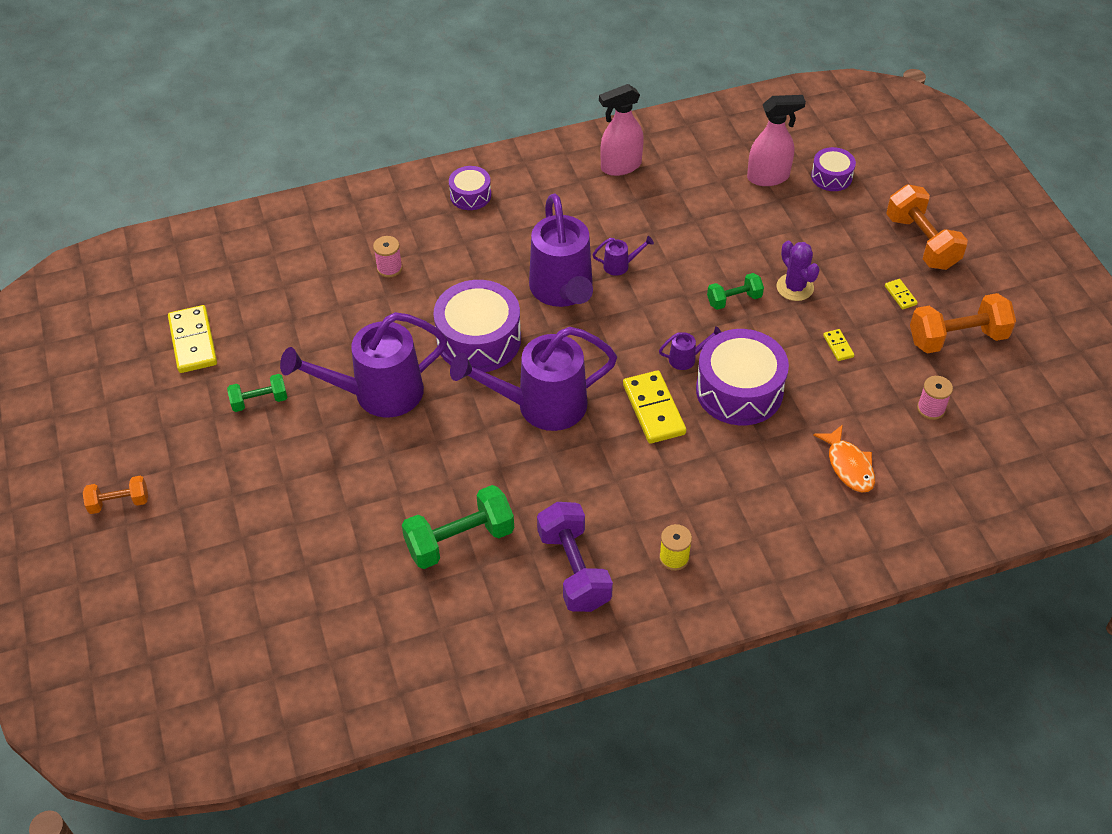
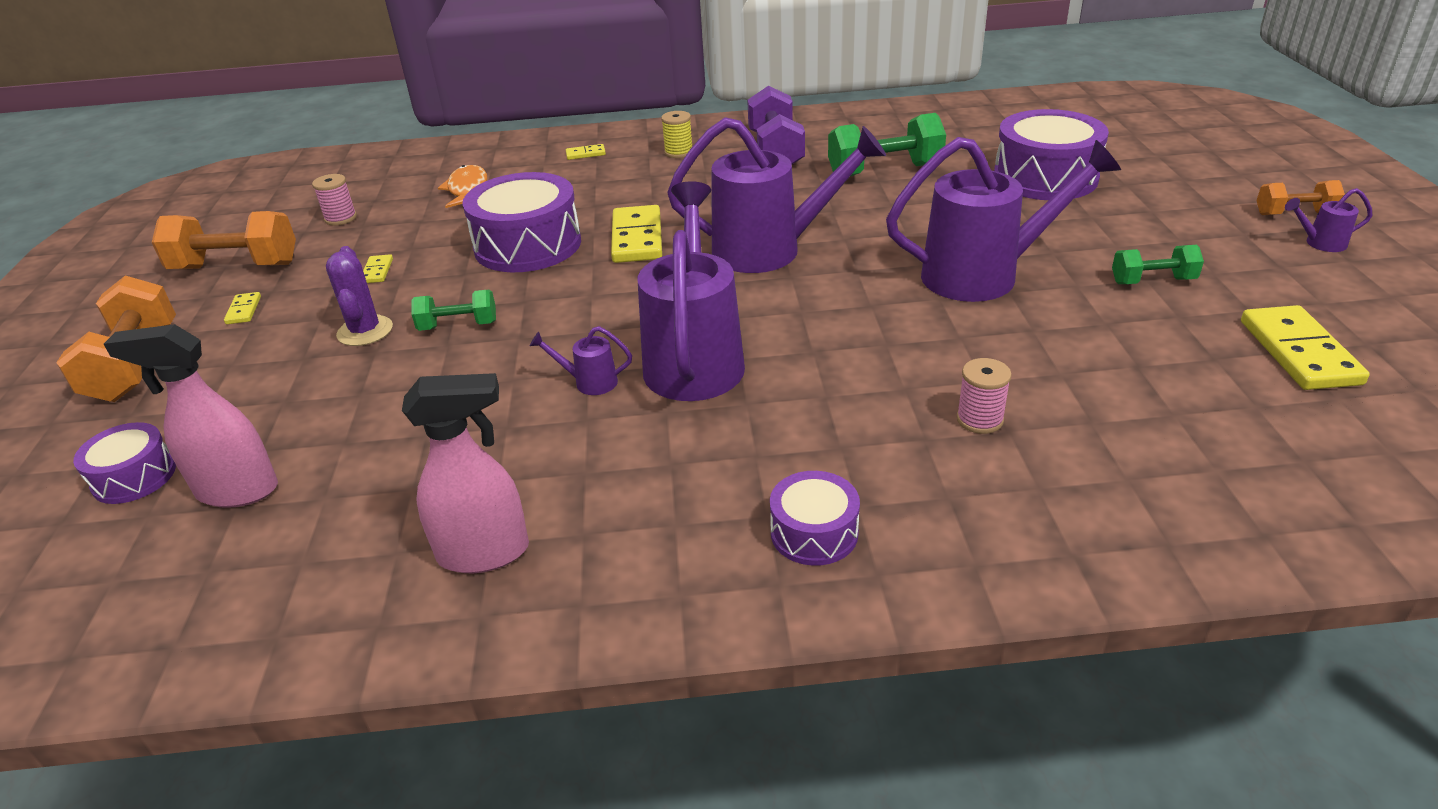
camera: 165 degrees left, 15 degrees down
purple drum [433,280,521,372] -> purple drum moved to [994,109,1109,200]
purple watering can [659,326,721,370] -> purple watering can moved to [1285,188,1373,252]
none -> yellow domino [566,144,606,160]

